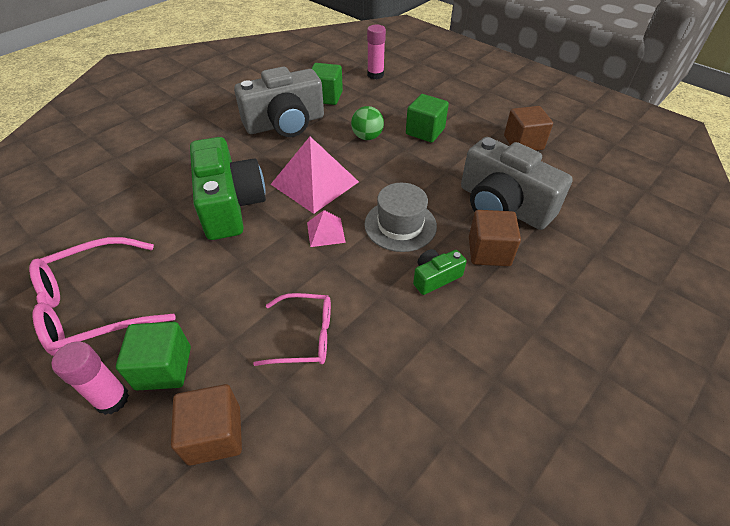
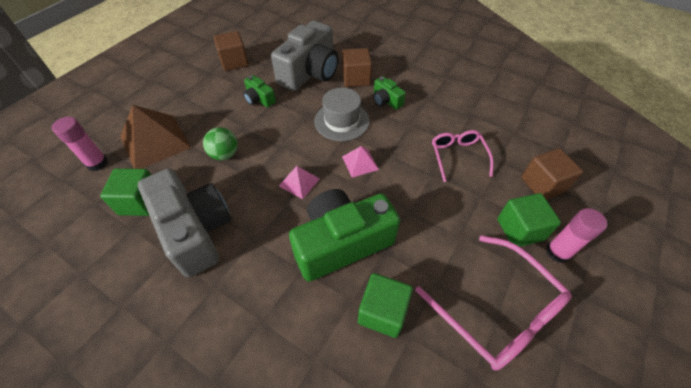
camera: 100 degrees left, 5 degrees up
pink pyramid [271,137,359,214] -> pink pyramid [279,166,320,199], size x0.50
green cube [406,94,449,143] -> green cube moved to [358,273,413,338]
none -> brown pyramid [120,105,191,169]
none -> green camera [243,75,276,107]

